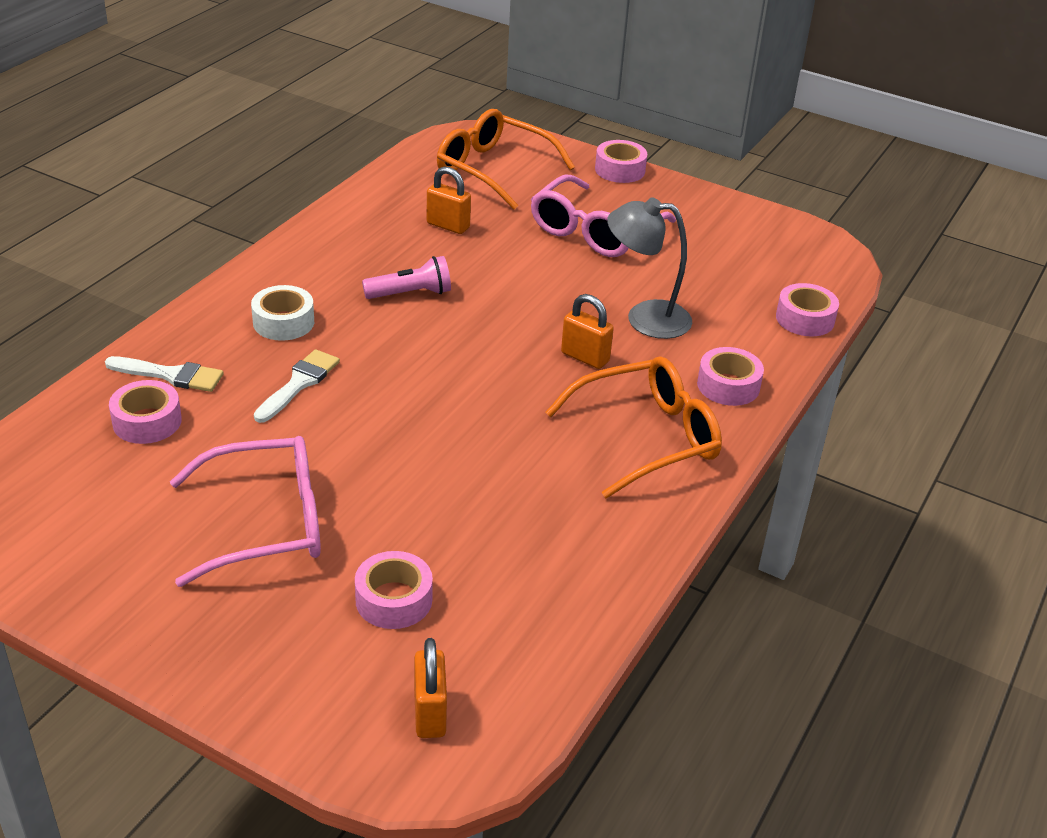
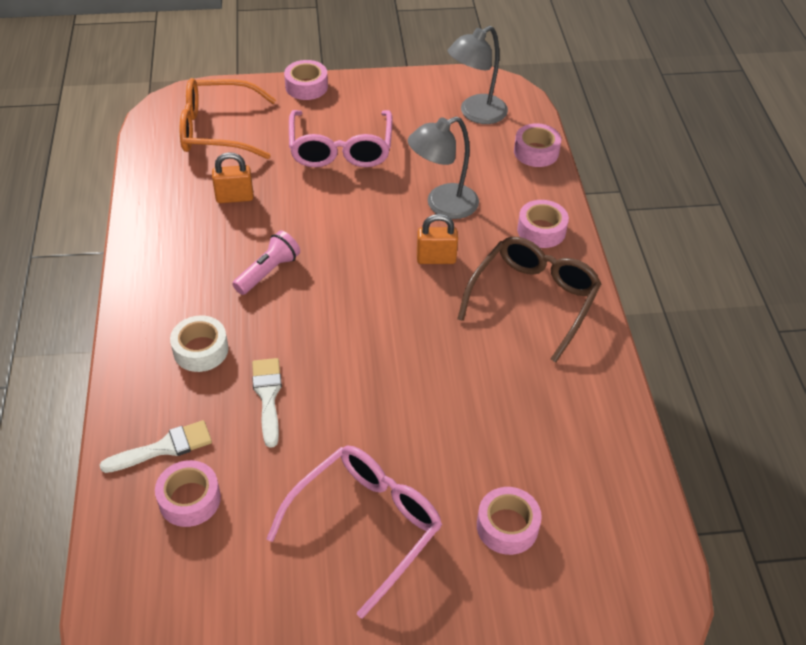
camera: 35 degrees left, 10 degrees up
orange padlock [414,638,447,738] -> none
orange glasses [545,357,722,498] -> brown glasses [457,236,601,363]
none -> grey lamp [448,26,508,124]

